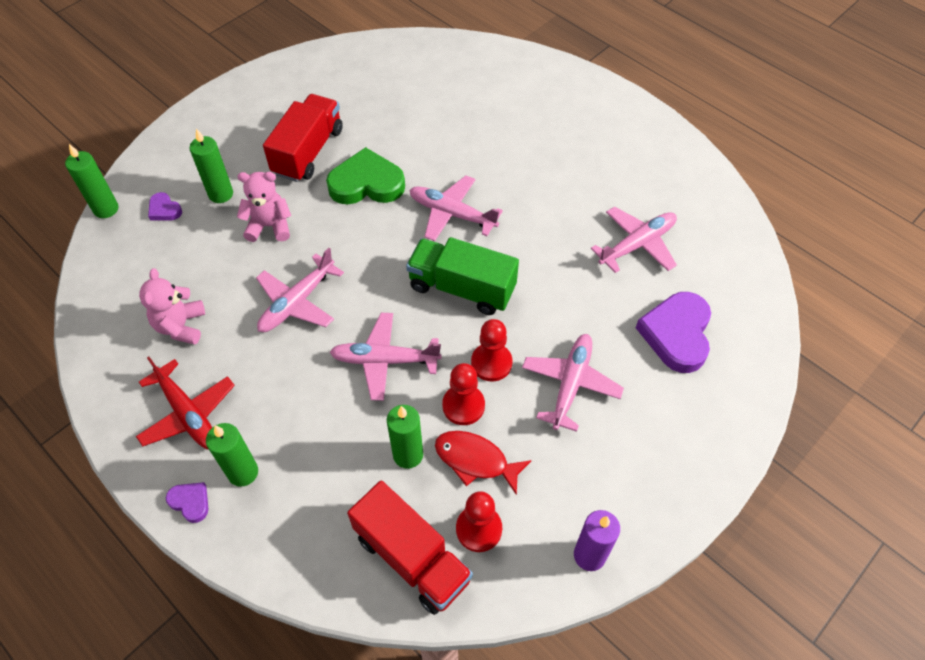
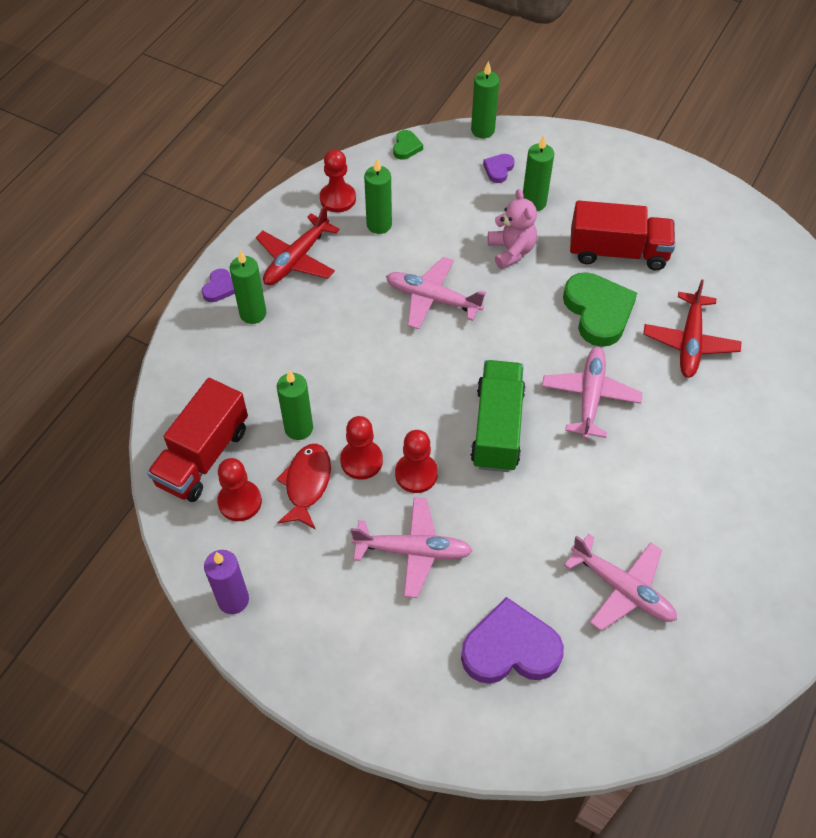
camera: 75 degrees right, 0 degrees up
pink teddy bear [139,268,205,345] -> green candle [364,158,392,234]
pink plane [330,313,442,401] -> none
none -> red pawn [320,149,356,212]
none -> green heart [393,130,423,160]
none -> red plane [643,279,742,378]

